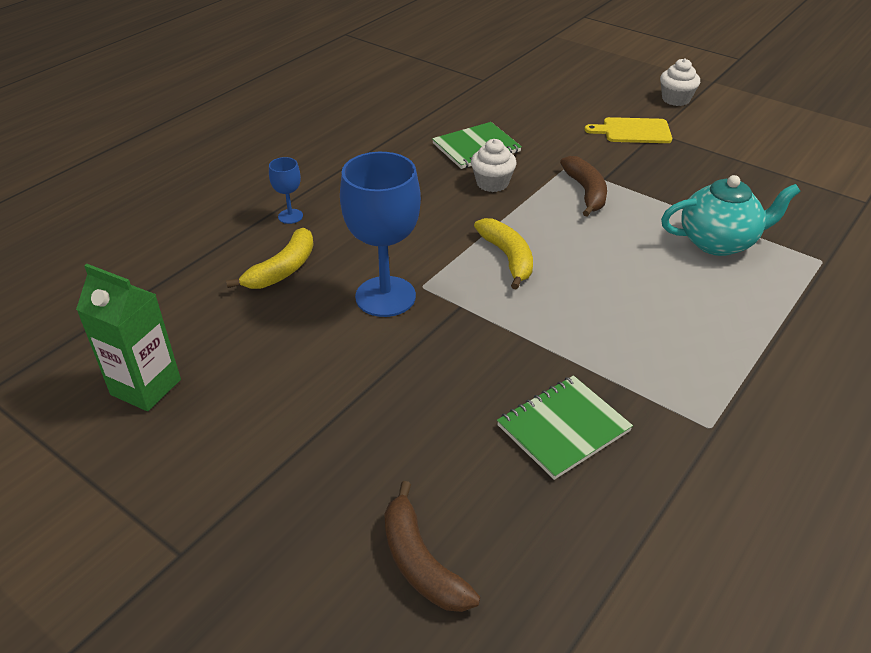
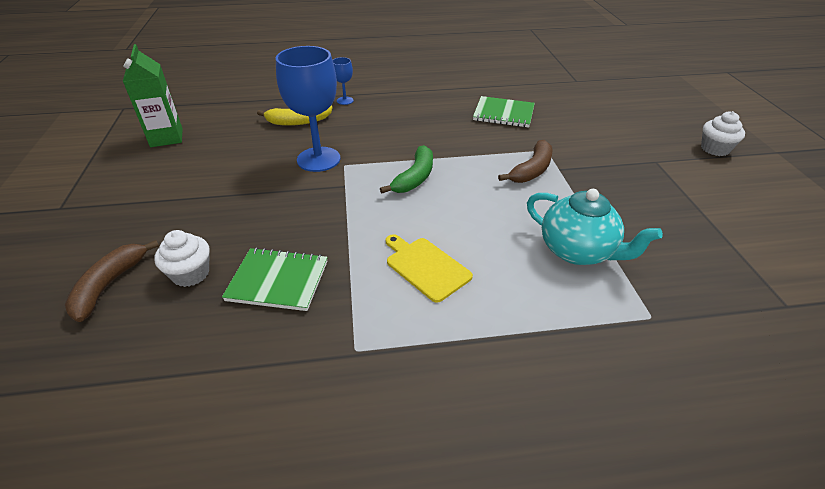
camera: 45 degrees right, 0 degrees up
white cupcake [471,139,517,192] -> white cupcake moved to [154,230,210,287]
yellow banana [474,218,533,290] -> green banana [380,145,433,193]
yellow cutting board [585,117,672,143] -> yellow cutting board moved to [386,234,473,303]

